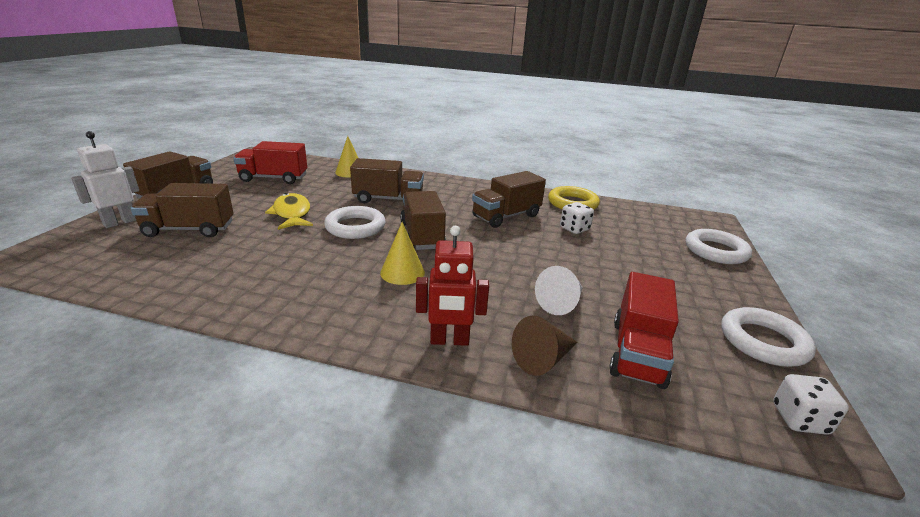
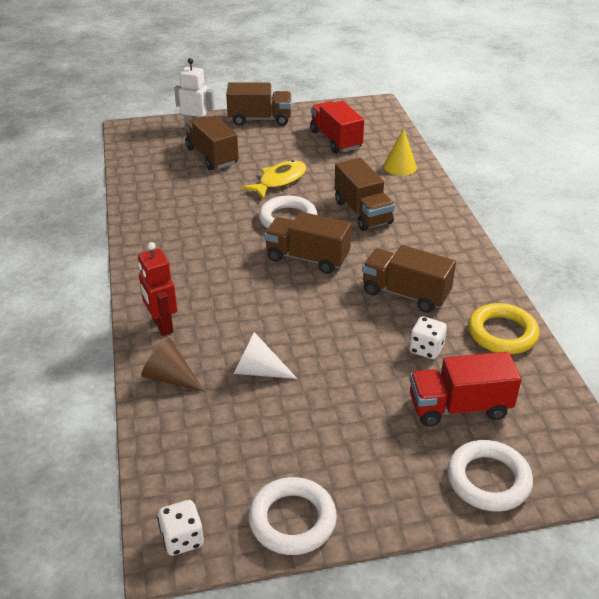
camera: 65 degrees right, 10 degrees up
yellow cone [380,222,425,285] -> none
brown truck [400,191,446,250] -> brown truck turned 120 degrees counterclockwise [264,212,351,274]
red truck [609,272,679,389] -> red truck moved to [410,352,522,427]

